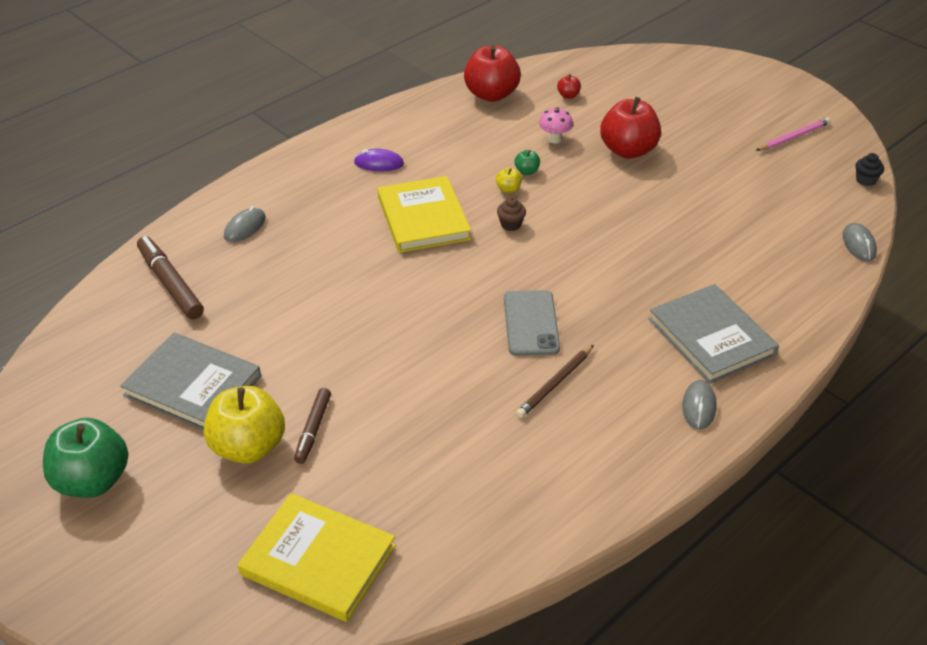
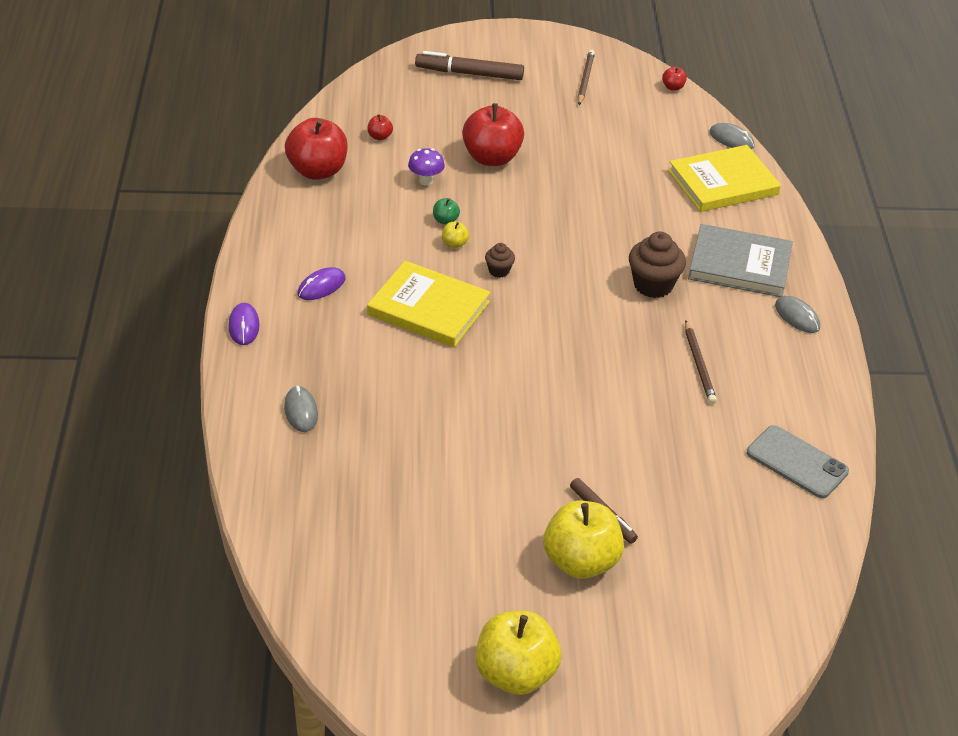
camera: 50 degrees left, 0 degrees up
green apple [43,418,129,498] -> yellow apple [476,611,562,695]
grey book [120,332,261,430] -> none
brown marker [137,236,204,319] -> brown marker moved to [415,51,524,80]
yellow book [238,493,396,622] -> yellow book moved to [668,145,781,212]
grey phone [504,290,560,356] -> grey phone moved to [747,425,849,498]
pink mushroom [539,107,573,144] -> purple mushroom [408,148,445,185]
pink pencil [756,117,831,151] -> brown pencil [578,50,595,105]
black cupcake [855,153,884,186] -> red apple [662,67,687,91]
none -> purple mouse [228,303,260,345]
none -> brown cupcake [629,232,686,298]

